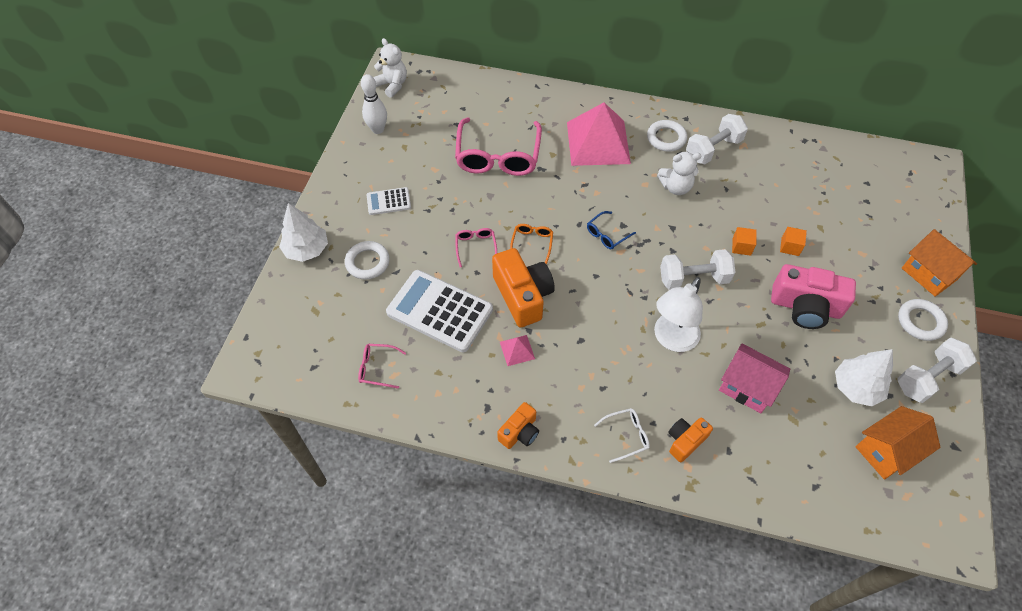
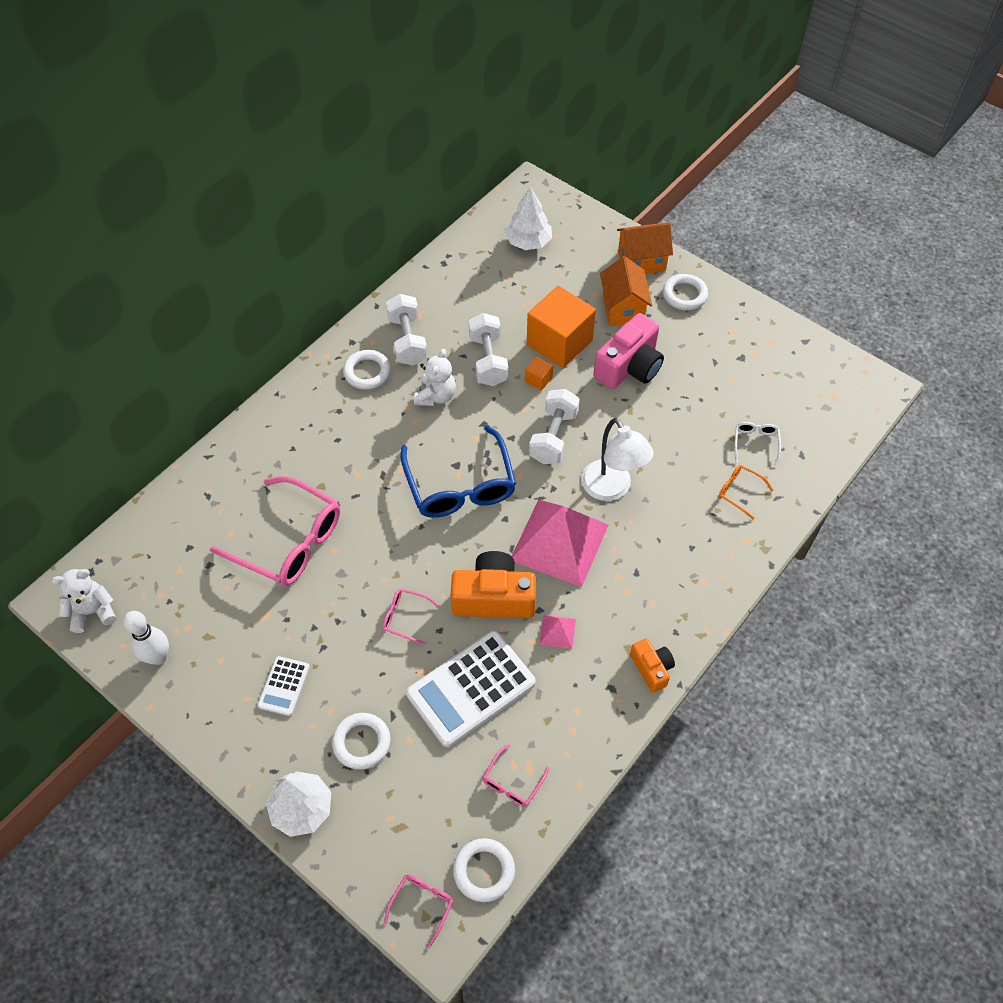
camera: 65 degrees left, 0 degrees up
orange glasses [510,224,553,264] -> orange glasses moved to [718,465,774,520]
pink pyramid [567,102,631,166] -> pink pyramid moved to [512,500,608,587]
blue glasses [587,211,636,249] -> blue glasses [400,426,516,518], size x2.23
white glasses [594,408,650,463] -> white glasses moved to [734,422,781,466]
orange camera [668,417,713,462] -> none
pink house [719,343,790,413] -> none
orange cube [780,227,807,256] -> orange cube [527,286,596,368], size x2.39
white tree [835,349,893,406] -> white tree moved to [505,187,552,250]
orange house [856,406,941,480] -> orange house moved to [600,256,652,326]
white dumbbell [897,337,977,403] -> white dumbbell moved to [469,313,509,386]
none -> pink glasses [384,874,453,948]
none -> white ring [453,838,515,902]

